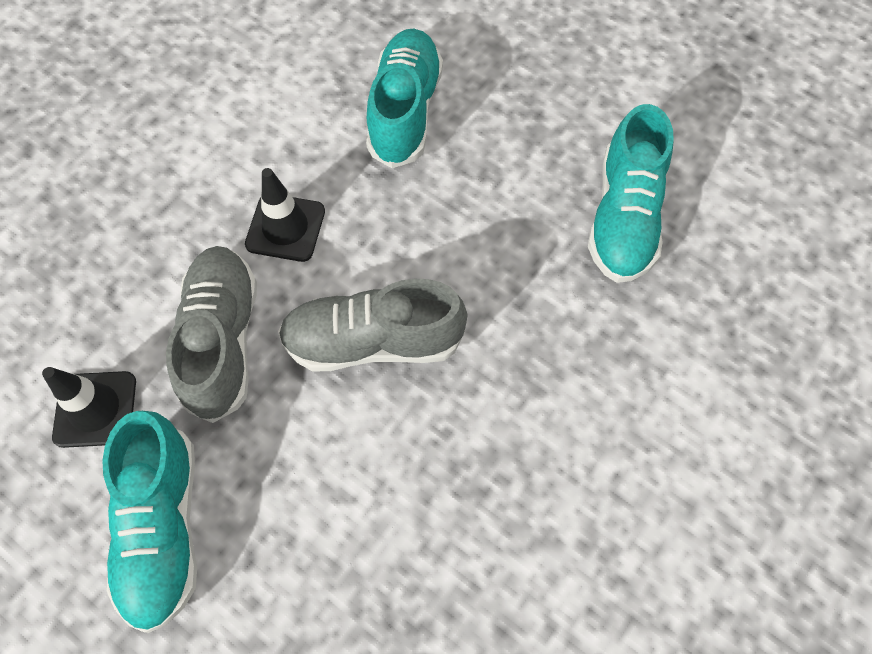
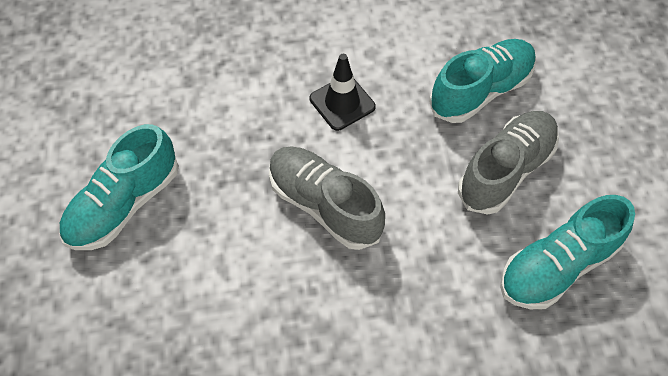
camera: 45 degrees right, 5 degrees down
black traffic cone [42,367,136,448] -> none
grey shoe [166,246,257,423] -> grey shoe moved to [458,111,559,215]

